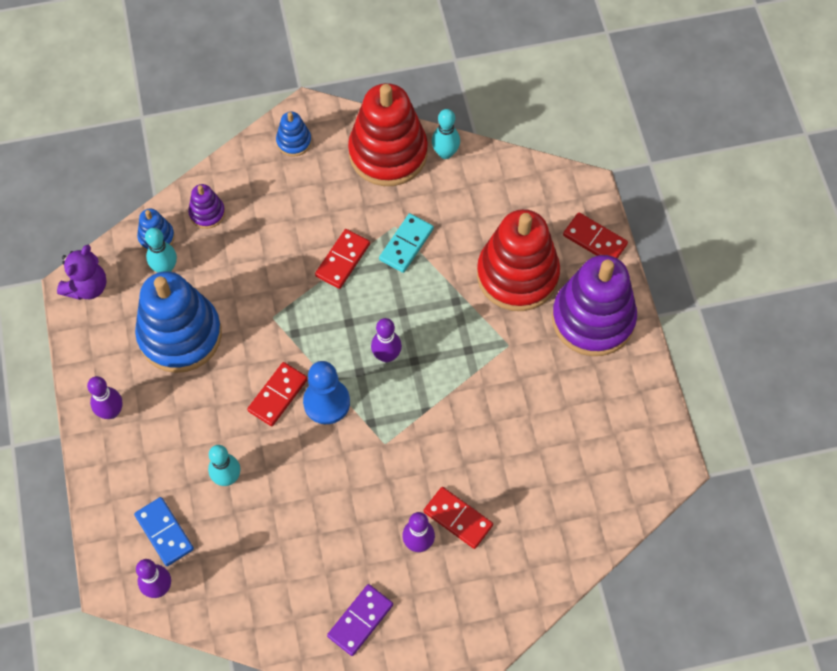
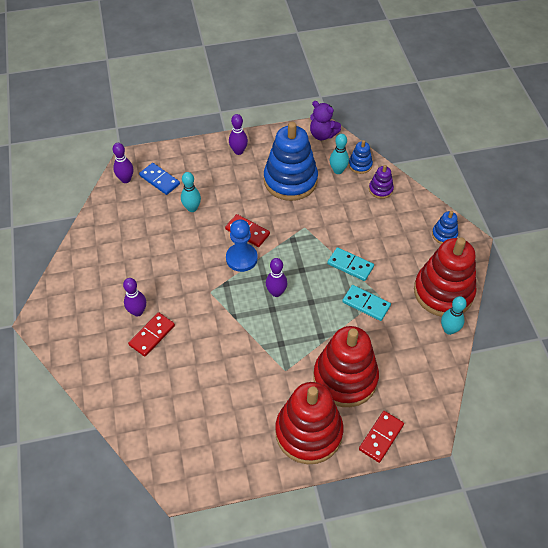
camera: 90 degrees right, 10 degrees down
blue domino [134,497,194,566] -> blue domino turned 75 degrees clockwise [139,163,180,195]
red domino [315,229,370,289] -> turquoise domino [327,247,374,281]
purple domino [327,584,393,656] -> none
purple stacking toy [552,255,637,356] -> red stacking toy [275,382,343,464]

